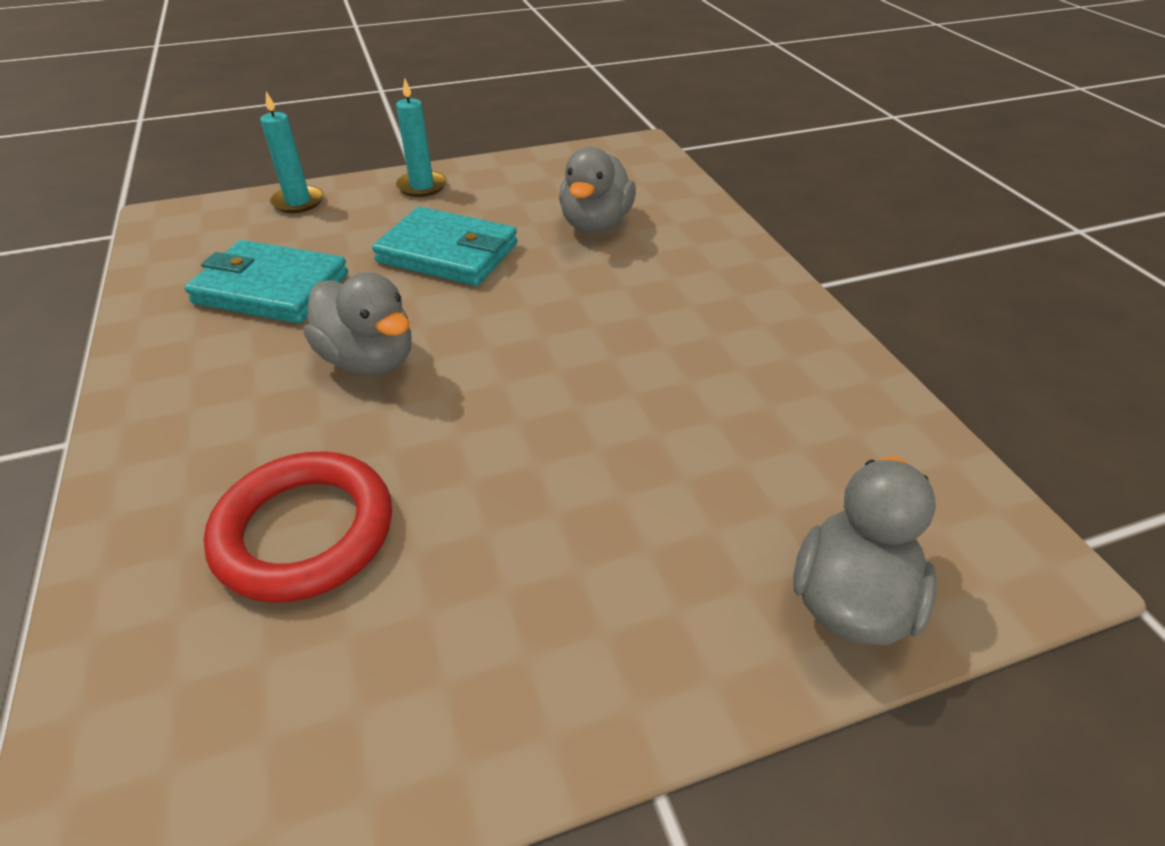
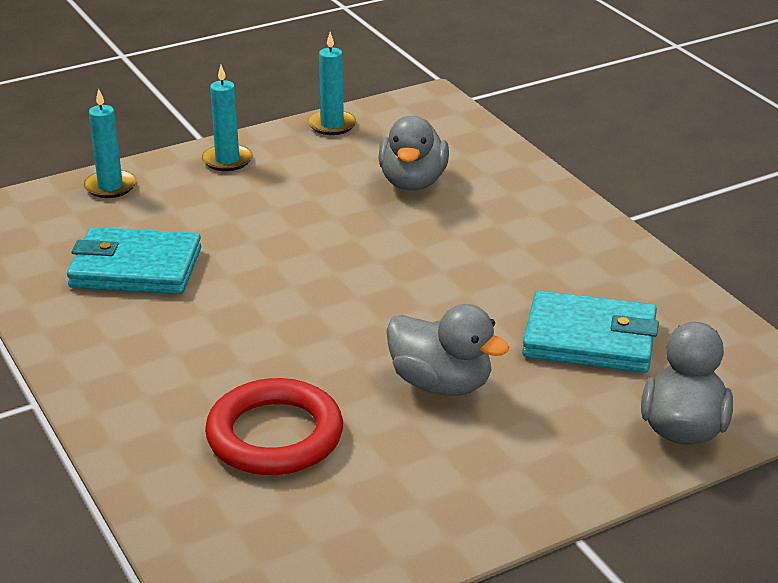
camera: 10 degrees left, 10 degrees down
grey duck [304,272,412,375] -> grey duck moved to [386,304,509,396]
turquoise wallet [372,206,518,286] -> turquoise wallet moved to [522,290,659,373]
none -> turquoise candle [308,32,356,135]

